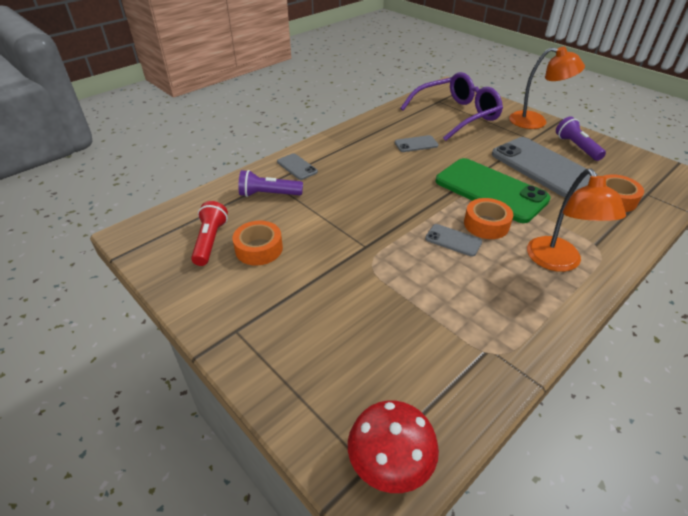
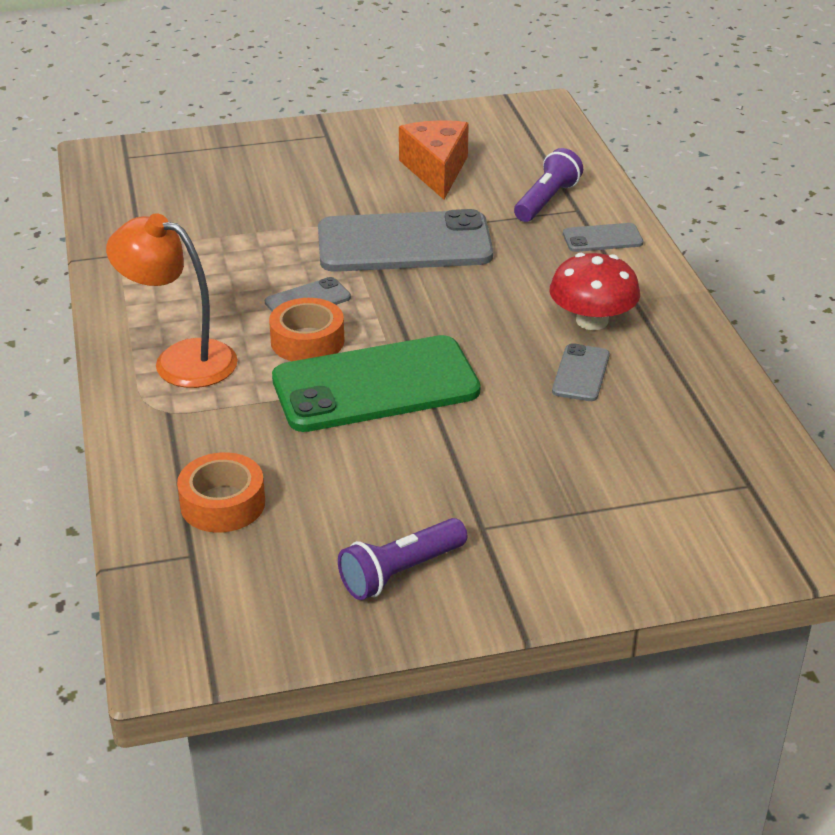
camera: 120 degrees right, 5 degrees down
red flashlight [191,201,228,266] -> none
orange tape [232,221,283,266] -> orange cheese [399,120,469,199]
red mushroom [348,400,439,493] -> red mushroom moved to [550,253,640,330]
purple glasses [400,72,503,141] -> none
grey phone [492,137,598,197] -> grey phone moved to [318,209,493,272]
orange lamp [509,46,585,129] -> none
purple flashlight [556,116,606,161] -> purple flashlight turned 135 degrees clockwise [338,518,467,600]

